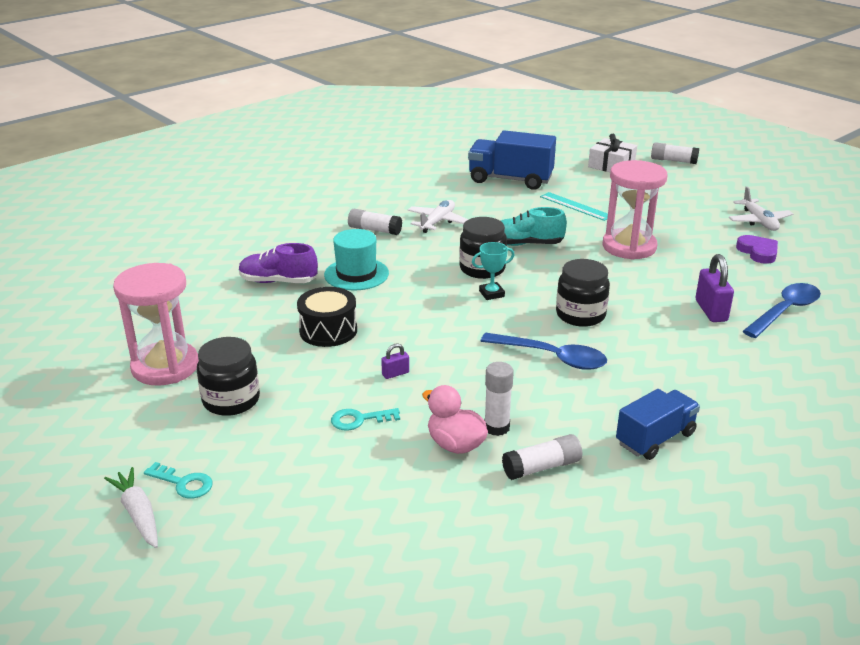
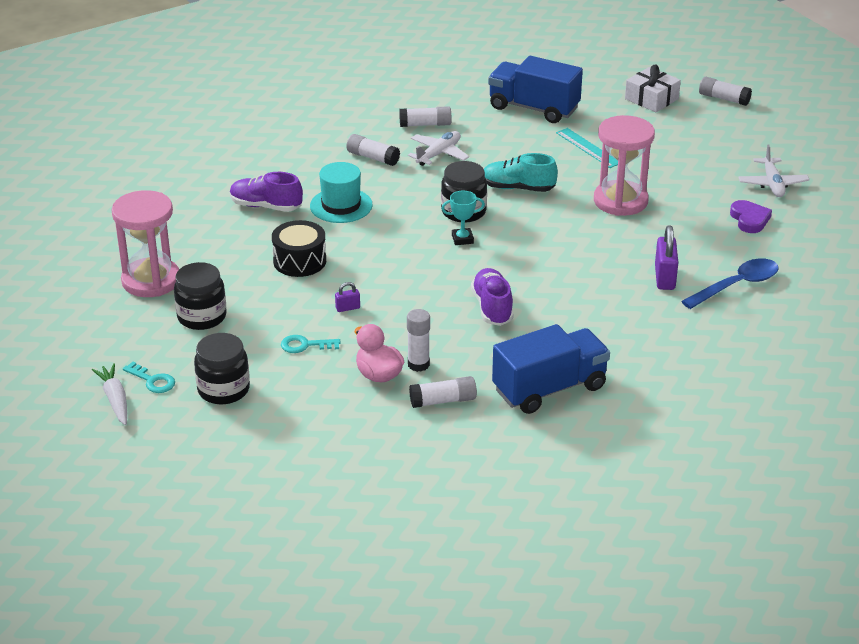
camera: 10 degrees right, 5 degrees up
blue spoon [481,333,607,370] -> purple shoe [471,268,514,326]
black jar [556,259,610,327] -> black jar moved to [194,333,250,404]
blue truck [616,389,700,460] -> blue truck [492,324,610,414], size x1.51
none -> white glue stick [399,106,452,127]

